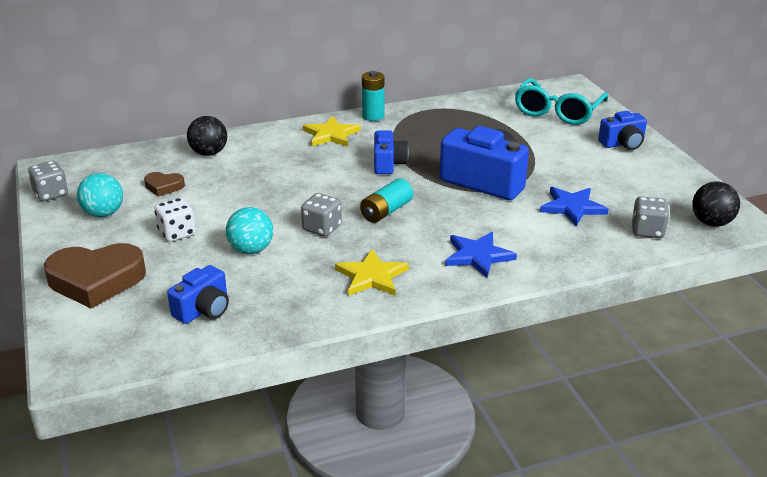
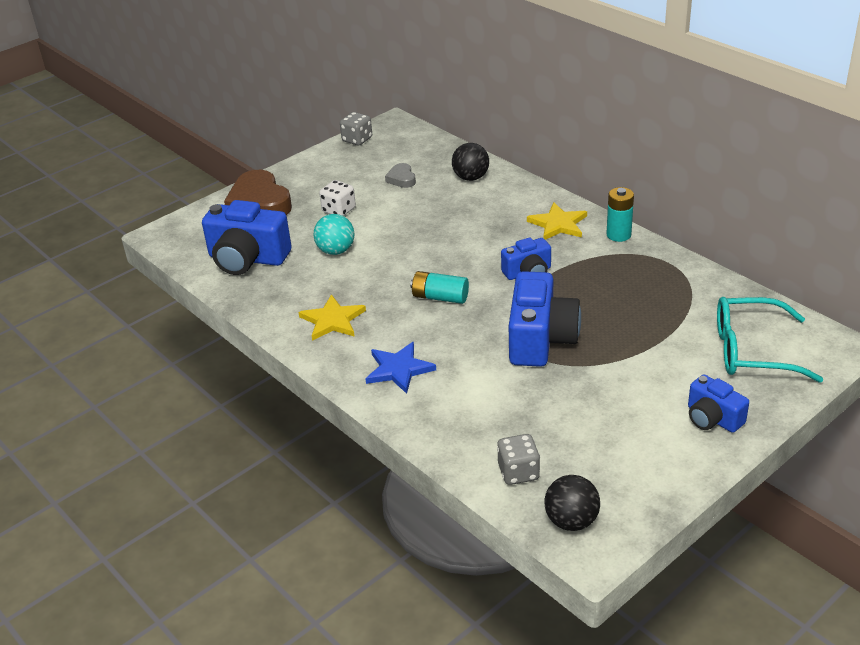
camera: 70 degrees right, 5 degrees up
turquoise ball [77,173,123,217] -> none
brown heart [144,172,185,197] -> grey heart [385,163,416,188]
blue camera [167,265,229,324] -> blue camera [202,200,292,275], size x1.74
grey dice [301,193,342,237] -> none
blue star [540,187,609,226] -> none

